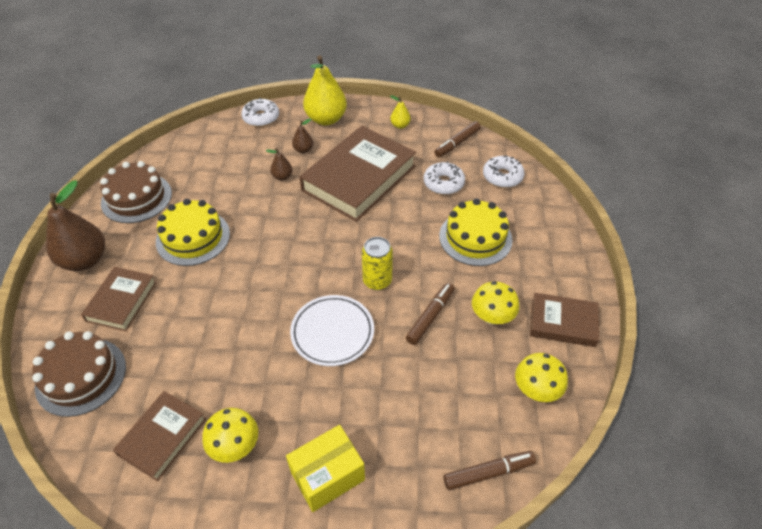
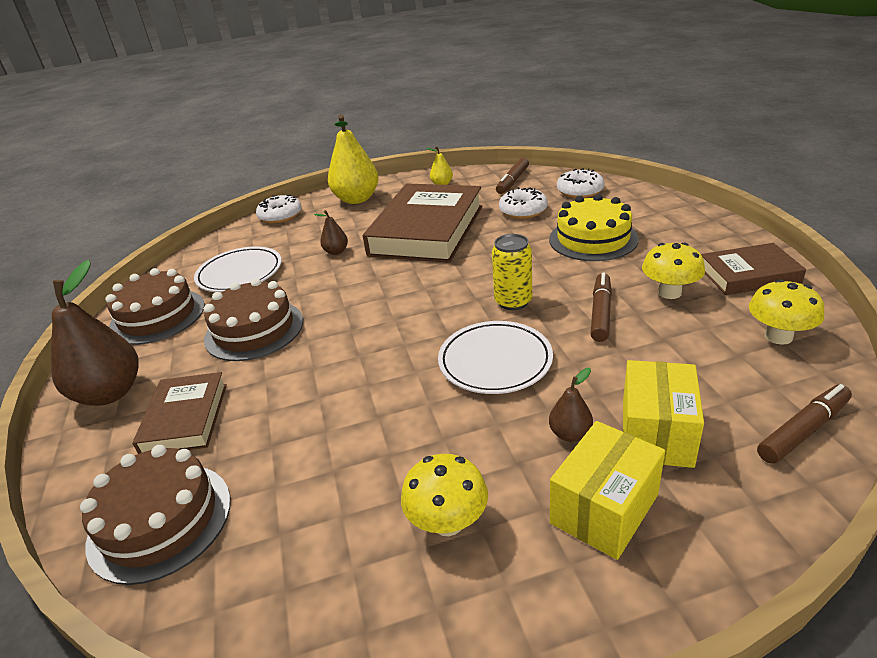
camera: 15 degrees left, 15 degrees down
brown book [113,391,206,481] -> none
yellow cake [156,199,230,266] -> brown cake [204,278,303,361]
brown pear [292,119,313,153] -> brown pear moved to [549,368,593,442]
none -> white plate [194,246,282,292]
none -> yellow box [623,360,704,468]

